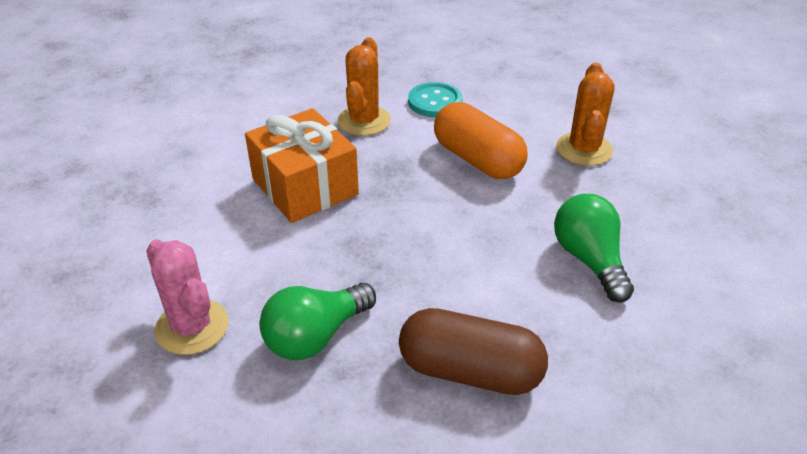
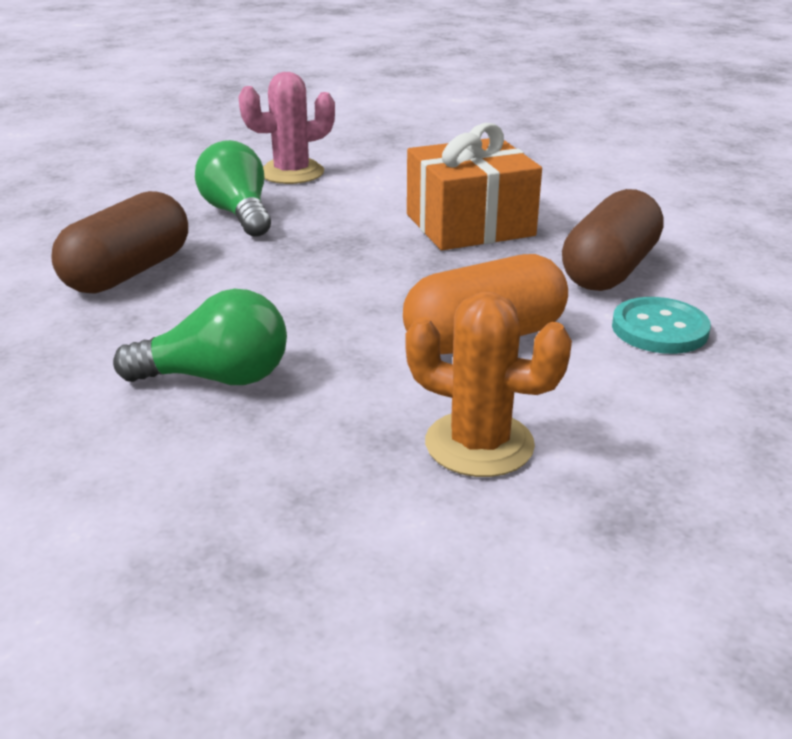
camera: 105 degrees right, 10 degrees down
orange cactus [337,37,391,136] -> brown capsule [562,189,664,291]

